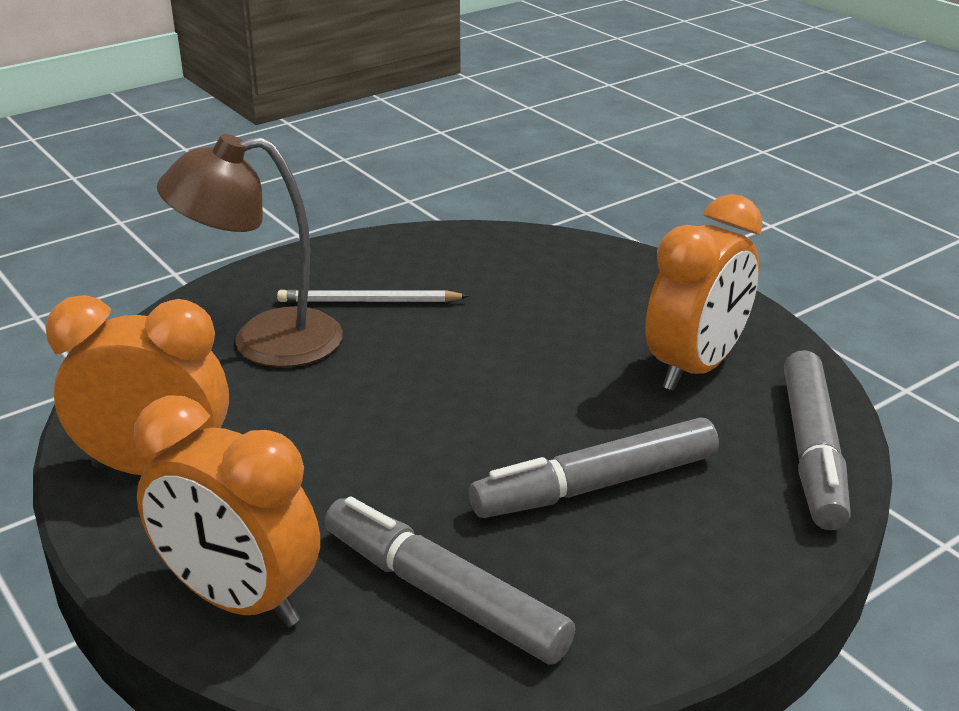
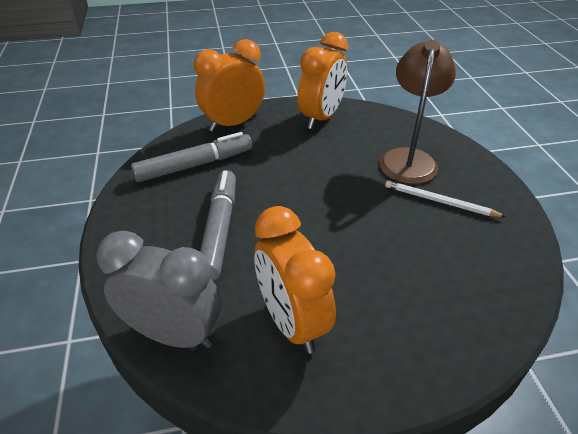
camera: 115 degrees right, 10 degrees up
white pencil [277,290,469,302] -> white pencil turned 90 degrees counterclockwise [385,180,506,217]
grey marker [784,350,851,530] -> grey clock [96,231,221,348]

